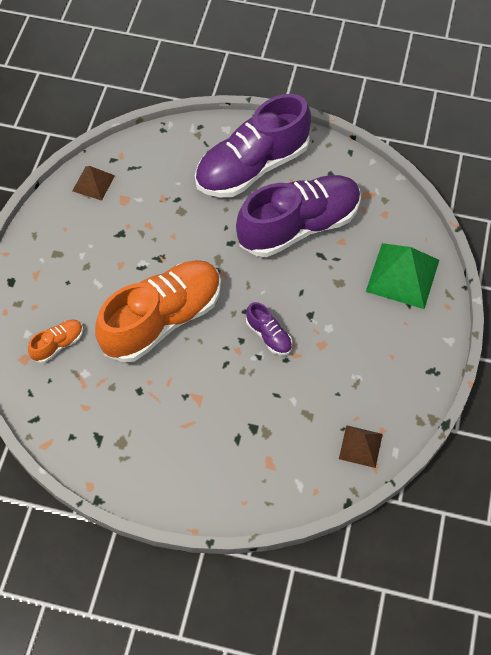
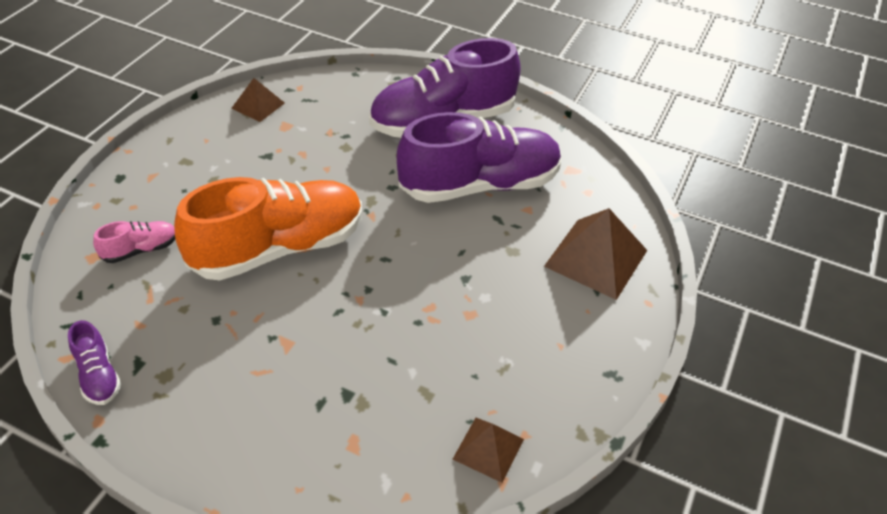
camera: 10 degrees right, 15 degrees down
orange shoe [28,319,83,363] -> pink shoe [93,221,175,263]
purple shoe [246,302,292,355] -> purple shoe moved to [68,320,121,405]
green pyramid [366,243,439,309] -> brown pyramid [544,208,647,300]

